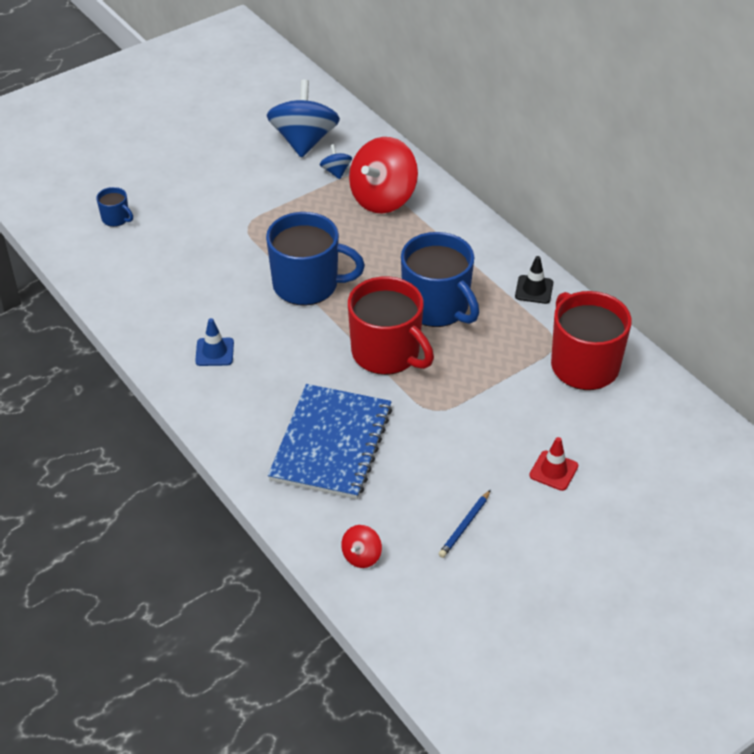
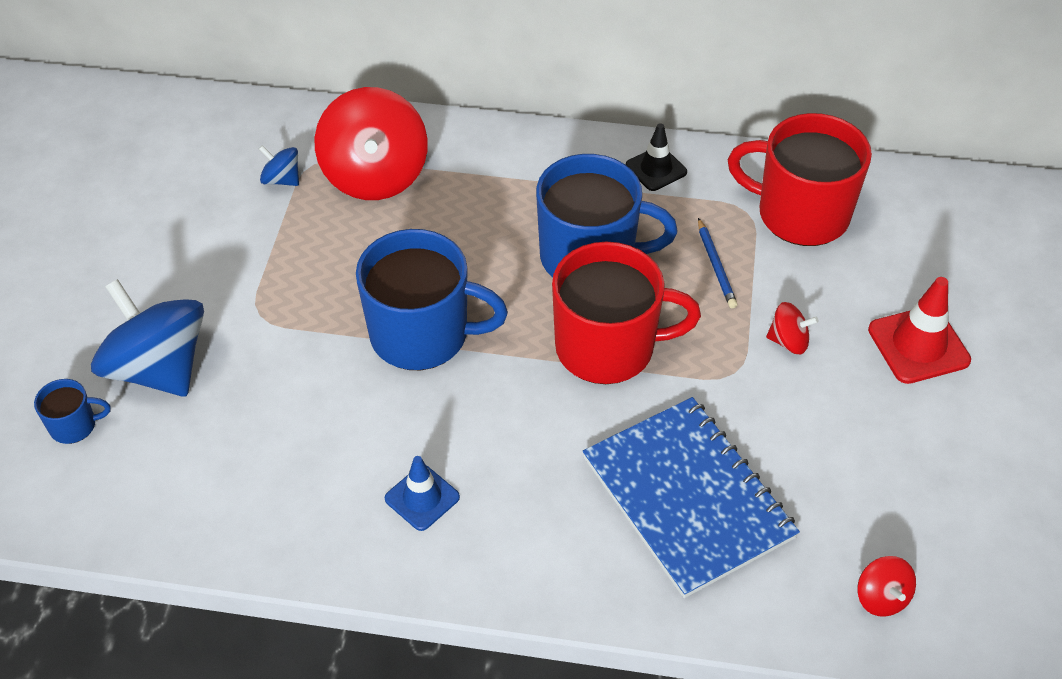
camera: 45 degrees left, 5 degrees up
blue mug [266,212,365,305] -> blue mug turned 45 degrees clockwise [356,229,508,370]
blue spinning top [267,80,340,158] -> blue spinning top moved to [91,279,204,397]
blue pencil [439,490,491,558] -> blue pencil moved to [698,218,737,308]
red traffic cone [529,437,578,491] -> red traffic cone [868,277,971,384], size x1.51
none -> red spinning top [766,302,819,355]

